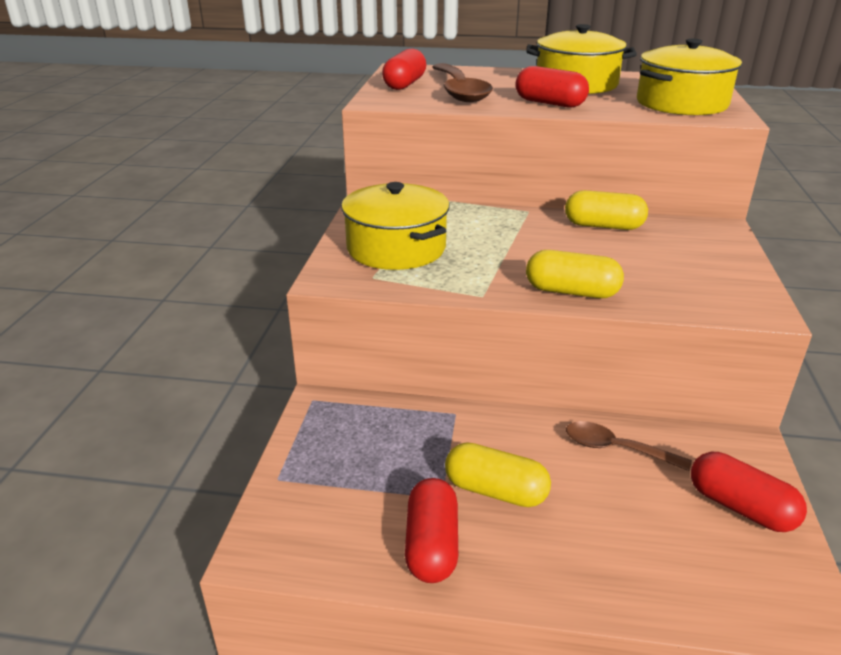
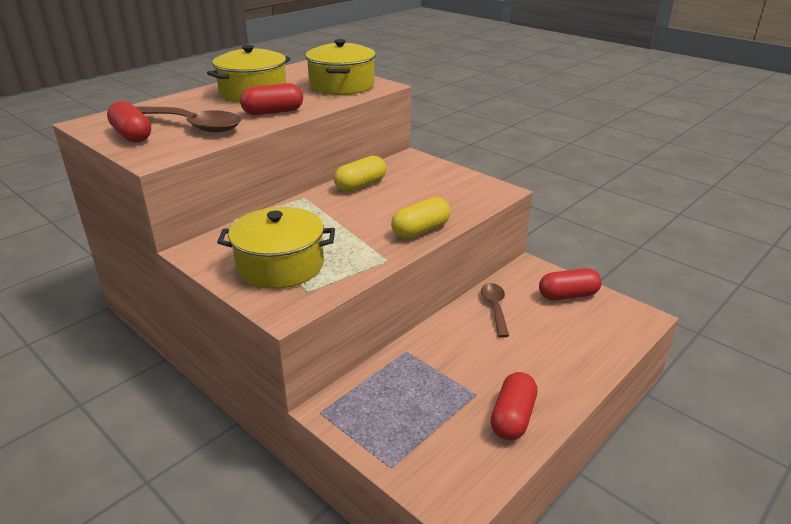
camera: 55 degrees left, 0 degrees up
red capsule [405,478,458,583] -> red capsule turned 75 degrees clockwise [491,372,537,440]
yellow capsule [445,442,551,507] -> none
brown spoon [566,421,692,471] -> brown spoon turned 120 degrees clockwise [481,283,509,337]

